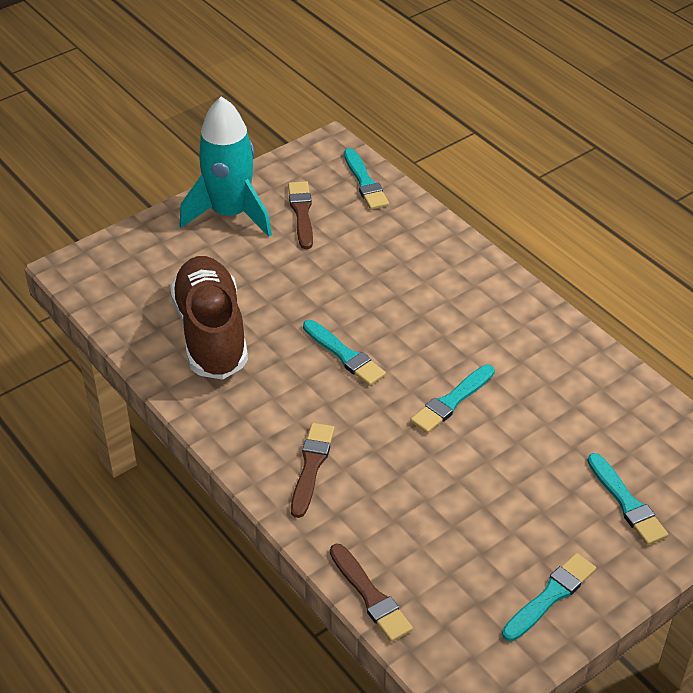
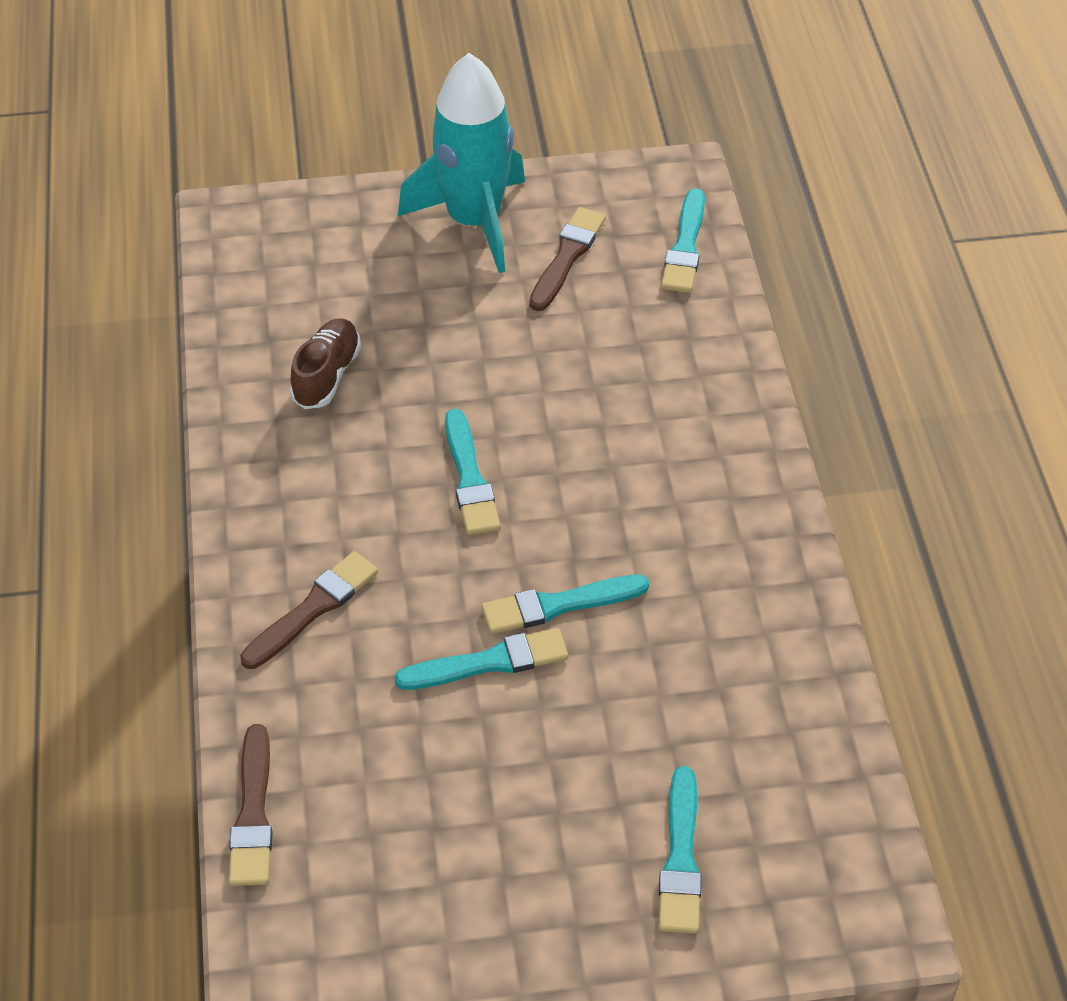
camera: 30 degrees right, 5 degrees up
brown shoe [170,256,248,379] -> brown shoe [290,318,361,409], size x0.51
turquoise brush [502,553,596,642] -> turquoise brush moved to [395,628,568,690]

